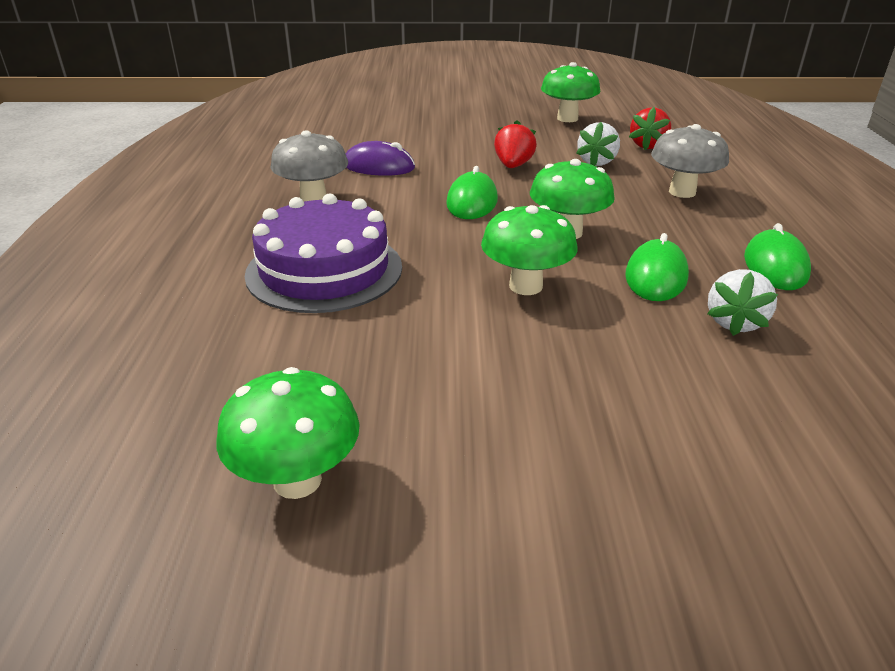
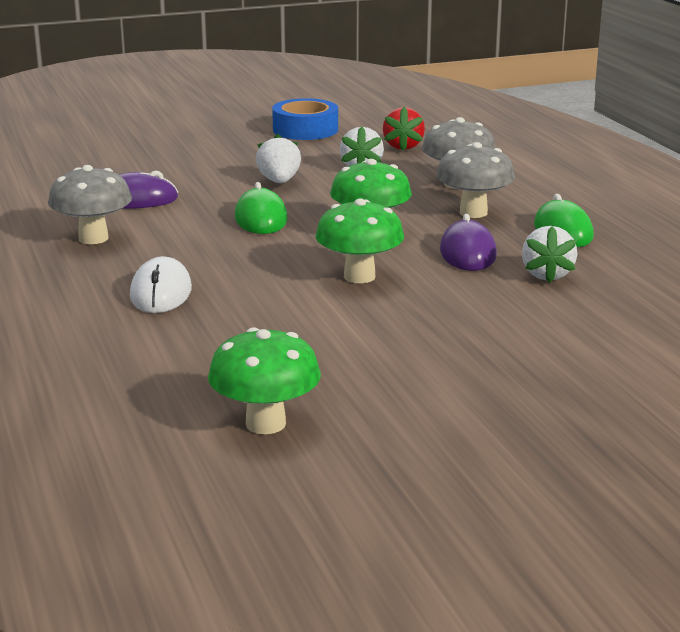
camera: 20 degrees left, 10 degrees down
purple cake [245,193,402,313] -> white mouse [130,256,192,313]
red strawberry [494,120,537,168] -> white strawberry [256,134,301,183]
green mushroom [541,62,600,122] -> blue tape [272,98,338,140]
green mouse [625,233,689,301] -> purple mouse [440,214,497,271]
none -> grey mushroom [436,142,515,218]

